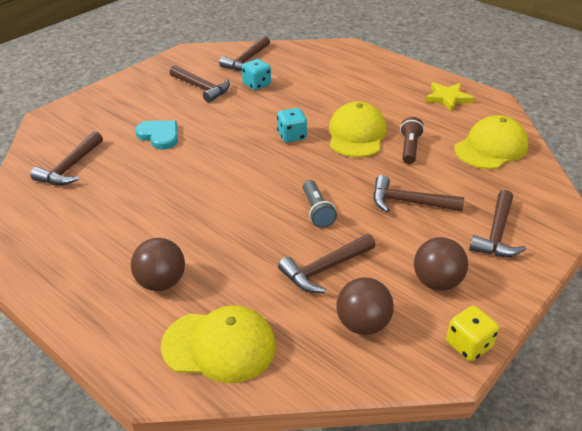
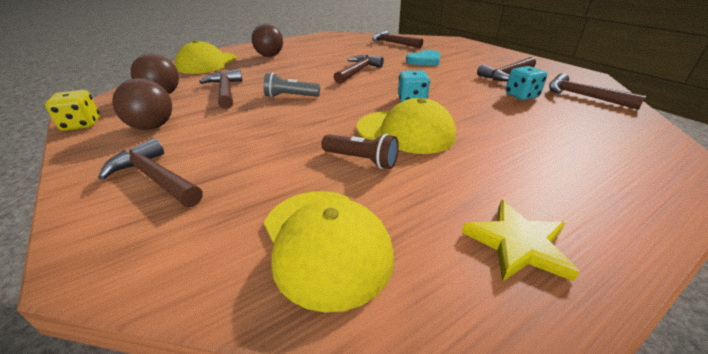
camera: 105 degrees right, 5 degrees down
brown hammer [373,175,464,212] -> brown hammer moved to [334,55,384,84]

